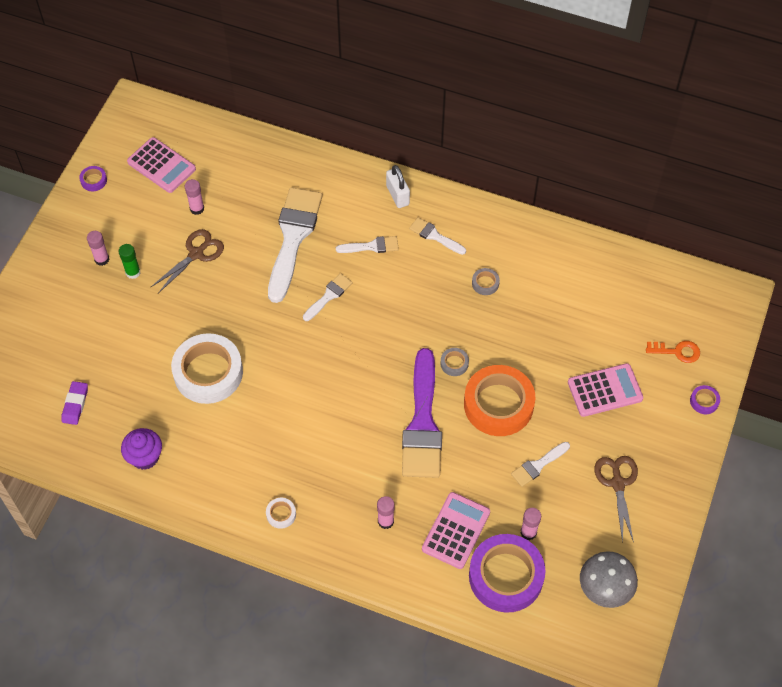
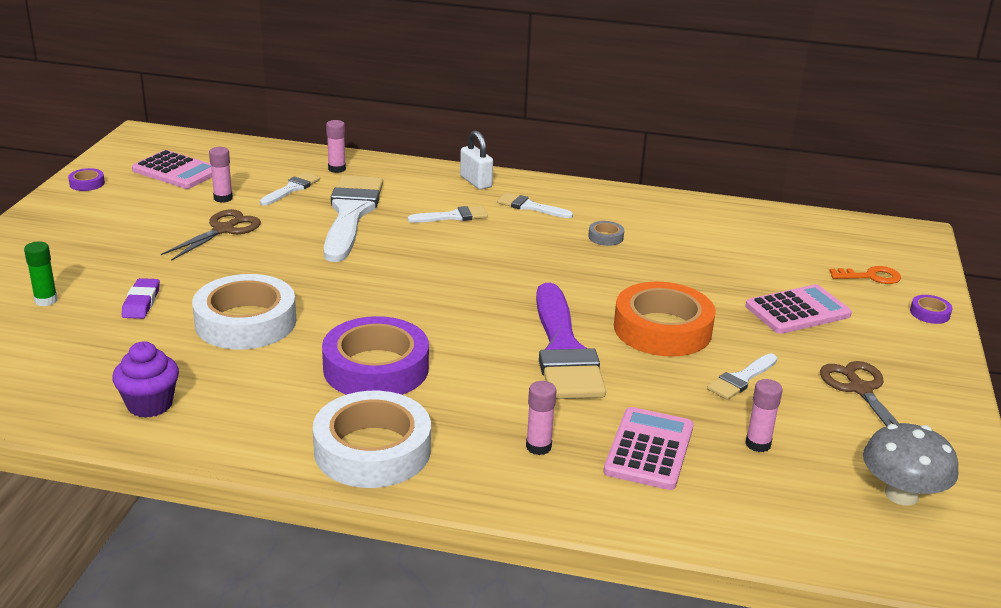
camera: 10 degrees left, 30 degrees down
purple eraser [62,381,88,425] -> purple eraser moved to [122,278,160,319]
pink glue stick [87,231,109,266] -> pink glue stick moved to [326,120,346,173]
green glue stick [119,244,140,279] -> green glue stick moved to [24,241,58,306]
white tape [266,498,296,529] -> white tape [313,391,431,488], size x2.44
white brush [303,273,352,321] -> white brush moved to [260,172,320,206]
grey tape [440,348,469,376] -> none
purple tape [469,534,545,613] -> purple tape moved to [322,316,429,395]

